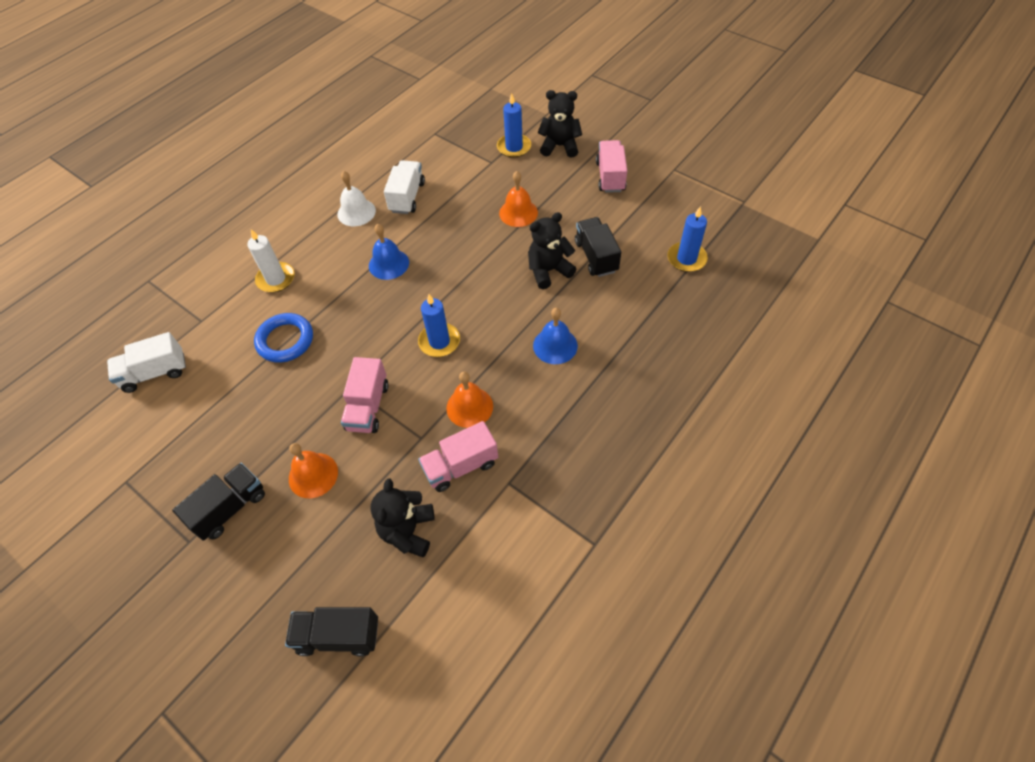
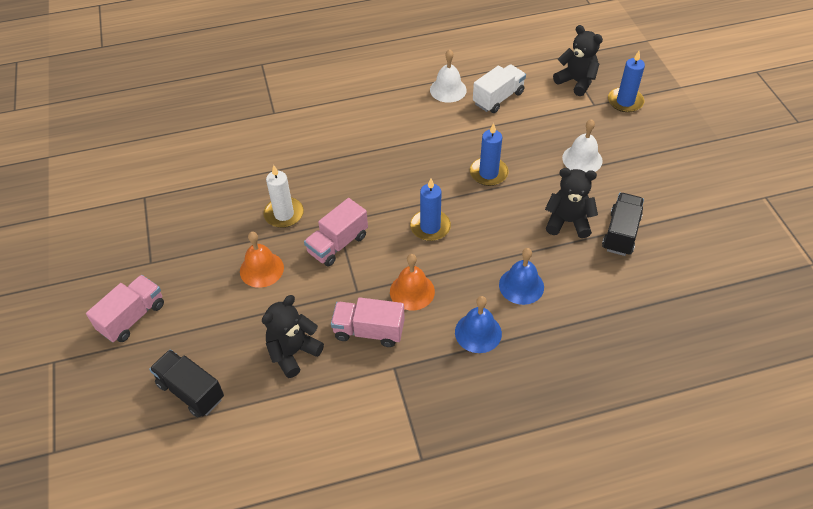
camera: 35 degrees right, 5 degrees down
white truck [107,332,186,393] -> none
black truck [172,463,265,541] -> none
white candle [247,229,295,292] -> white candle moved to [263,165,304,228]
blue ring [254,313,313,363] -> none
blue bell [369,224,409,280] -> blue bell moved to [455,296,502,353]
orange bell [499,171,538,227] -> white bell [562,119,603,172]
black teddy bear [538,90,582,158] -> black teddy bear moved to [553,25,603,96]
pink truck [596,140,627,193] -> pink truck moved to [86,275,164,342]
blue candle [668,207,708,272] -> blue candle moved to [470,123,508,186]

